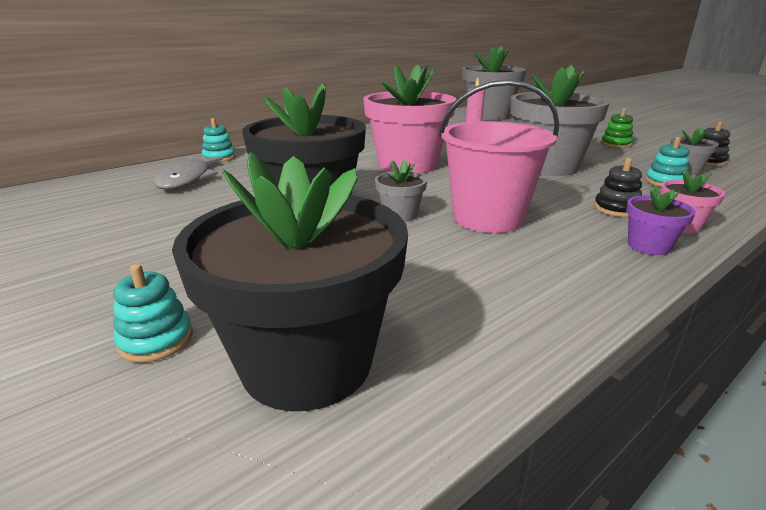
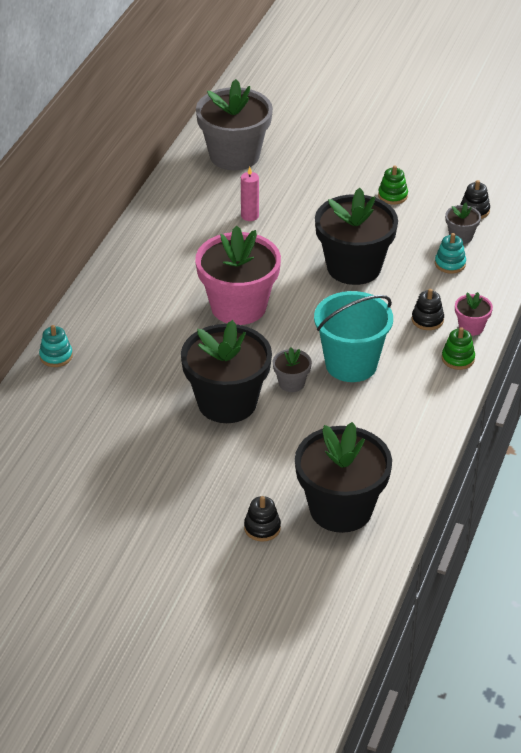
camera: 30 degrees left, 15 degrees up
turquoise stacking toy [113,264,193,363] -> black stacking toy [244,496,281,542]
grey fish [153,156,223,190] -> none
pink bucket [439,80,559,233] -> turquoise bucket [314,291,393,382]
grey flower pot [510,65,610,176] -> black flower pot [315,188,398,285]
purple flower pot [626,185,696,255] -> green stacking toy [442,327,475,370]

